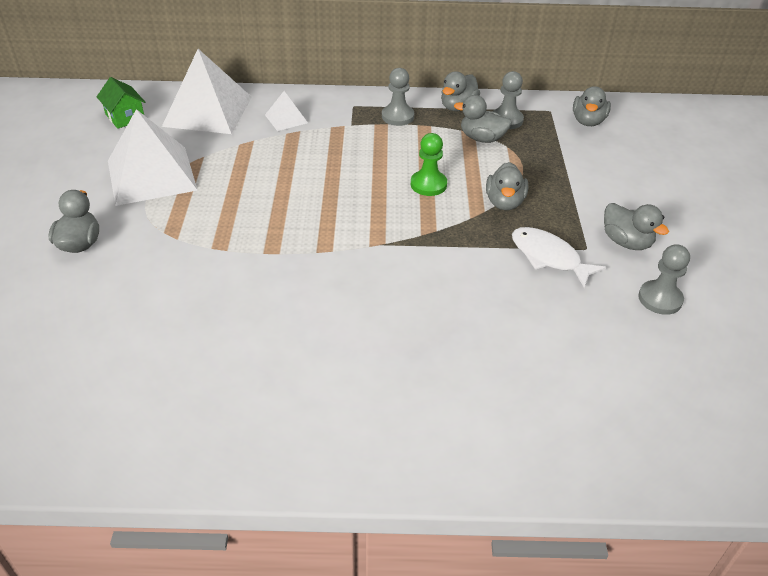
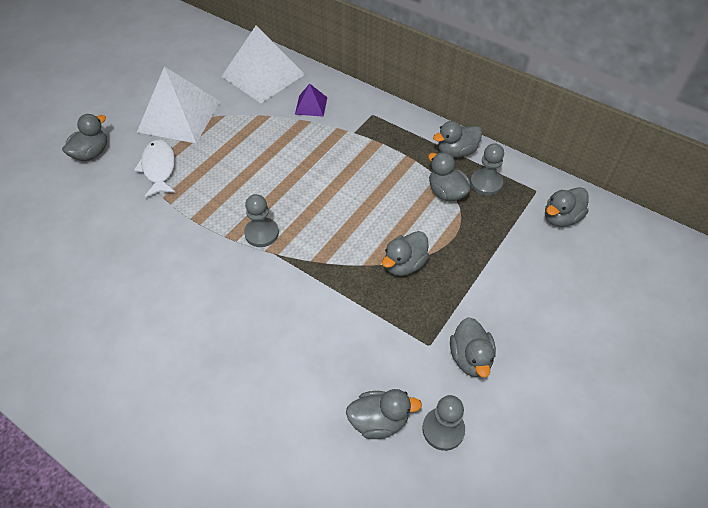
camera: 35 degrees right, 10 degrees up
green house [96,77,145,129] -> none
white pyramid [265,91,308,131] -> purple pyramid [295,84,327,117]
grey pawn [382,68,414,126] -> grey pawn moved to [244,194,279,247]
green pawn [411,133,447,196] -> none
white fish [512,227,606,288] -> white fish moved to [134,139,176,198]
none -> grey duck [346,389,422,439]

